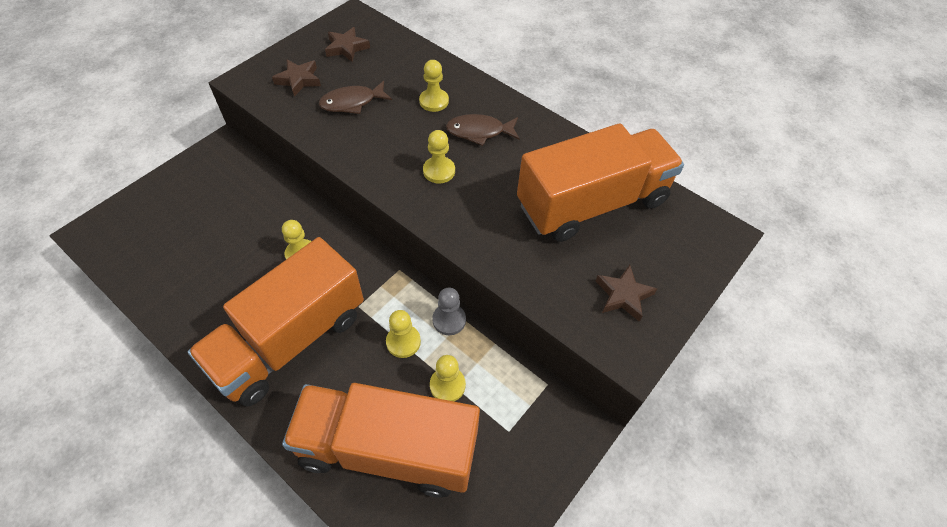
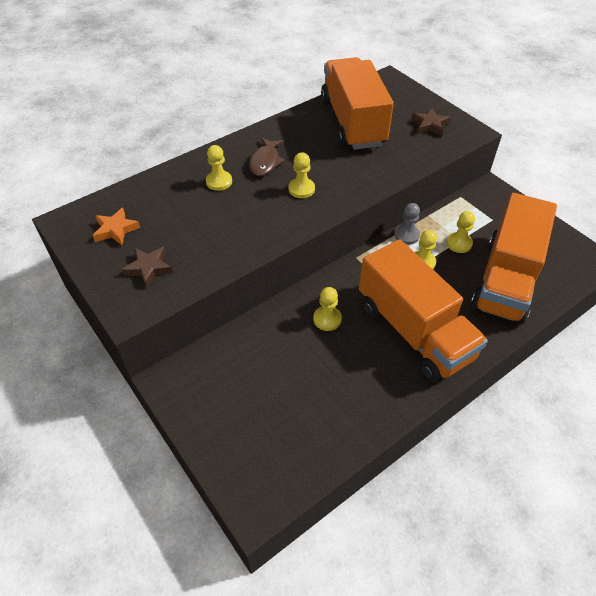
camera: 75 degrees left, 5 degrees down
brown fish [319,81,392,114] -> none
brown star [325,27,370,62] -> orange star [93,208,140,245]

